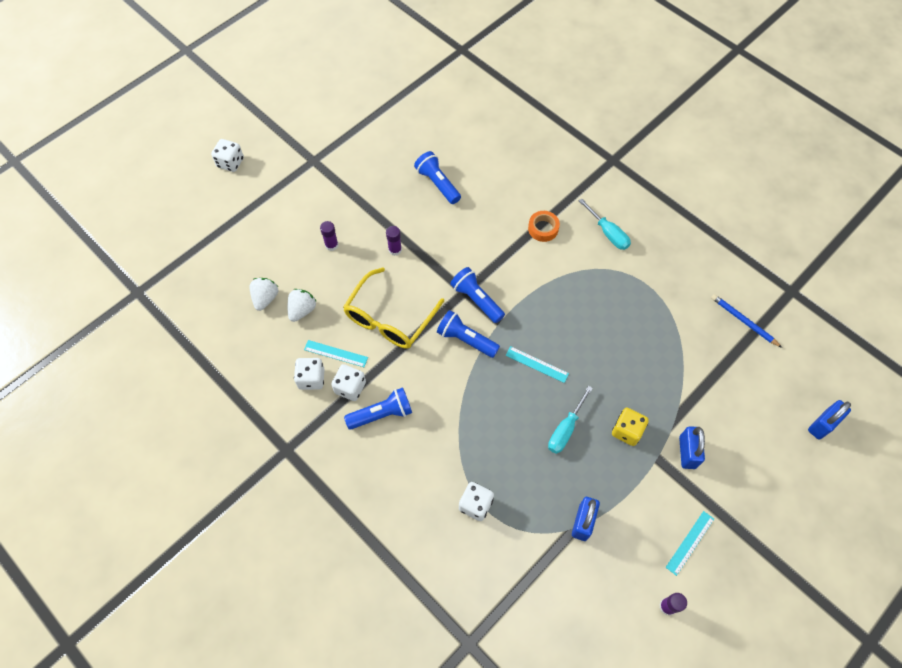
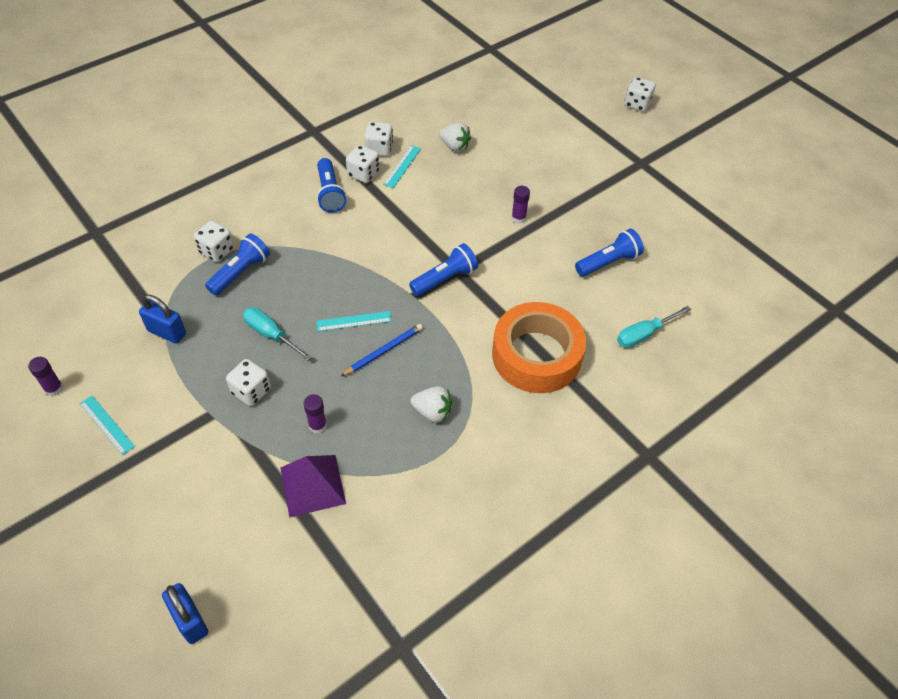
camera: 95 degrees right, 10 degrees down
white strawberry [250,278,278,311] -> white strawberry moved to [410,386,452,423]
purple glue stick [320,221,338,251] -> purple glue stick moved to [303,394,327,434]
yellow glasses [343,267,444,349] -> none
blue flashlight [437,310,500,358] -> blue flashlight moved to [205,233,270,296]
turquoise ruler [505,346,569,383] -> turquoise ruler turned 45 degrees clockwise [316,311,392,331]
orange tape [528,211,560,242] -> orange tape [492,302,586,393], size x2.32
turquoise screwdriver [579,199,631,250] -> turquoise screwdriver moved to [617,306,691,348]
yellow dice [612,408,649,446] -> white dice [226,359,271,406]
blue padlock [679,426,705,469] -> none
blue pencil [711,294,782,348] -> blue pencil moved to [340,324,423,377]
none -> purple pyramid [281,455,346,518]

